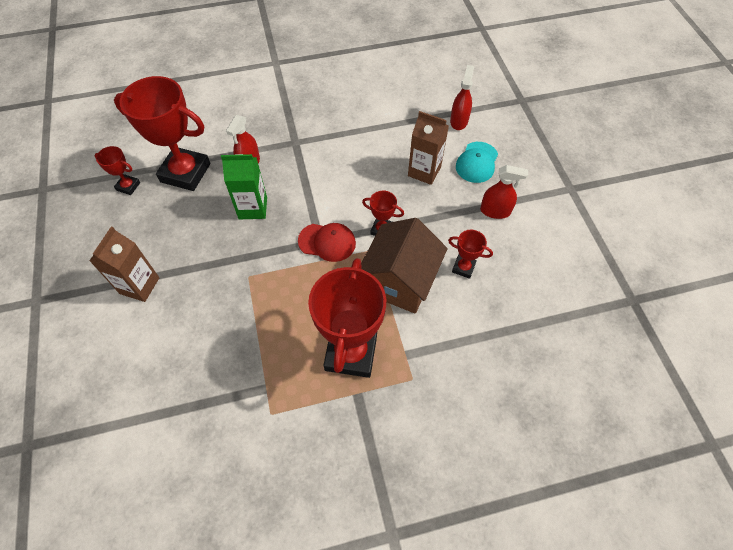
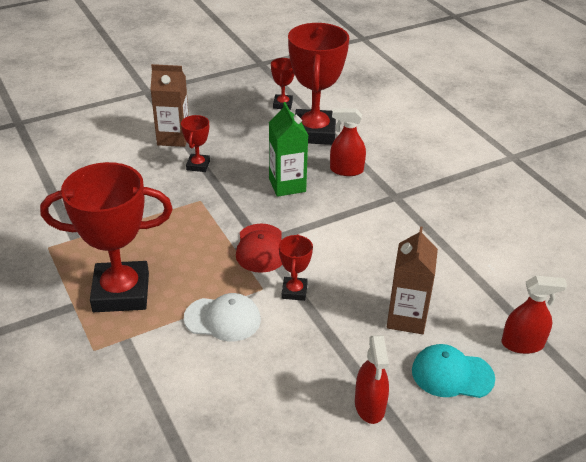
camera: 75 degrees right, 20 degrees down
brown house [361,218,448,314] -> white cap [184,293,261,341]
red trophy [448,230,493,279] -> red trophy moved to [181,115,210,172]

